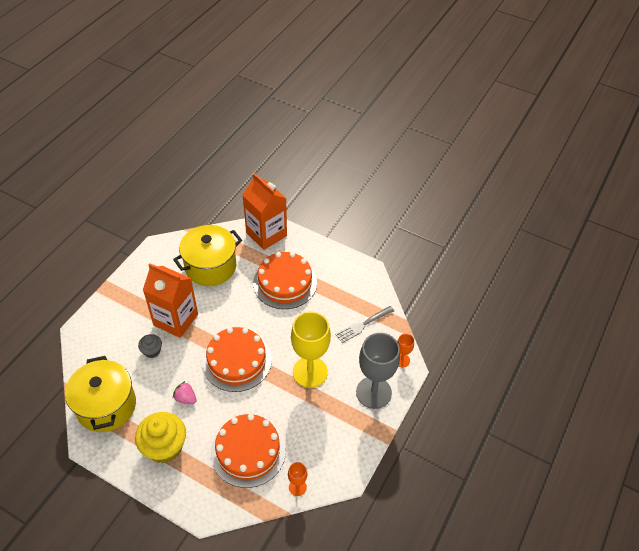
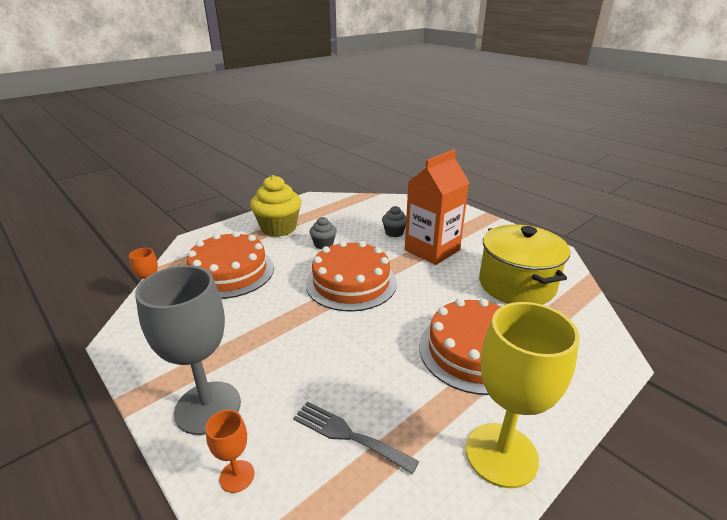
camera: 110 degrees right, 20 degrees down
yellow pot [65,356,136,432] -> none
pink strawberry [173,381,197,404] -> grey cupcake [309,217,337,249]
orange carton [243,173,287,250] -> none
yellow goblet [291,311,331,388] -> yellow goblet moved to [466,302,579,488]
grey fork [335,306,394,343] -> grey fork turned 45 degrees counterclockwise [293,401,419,474]

